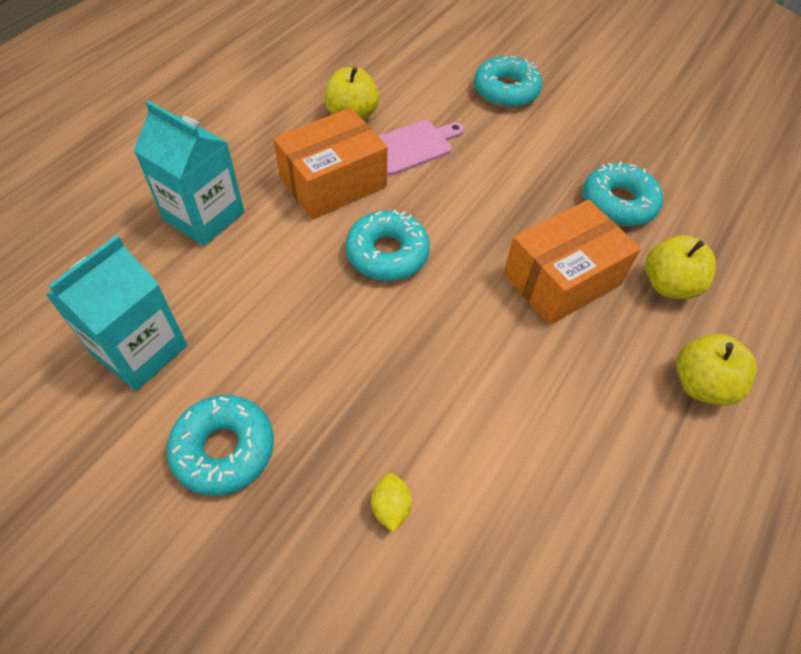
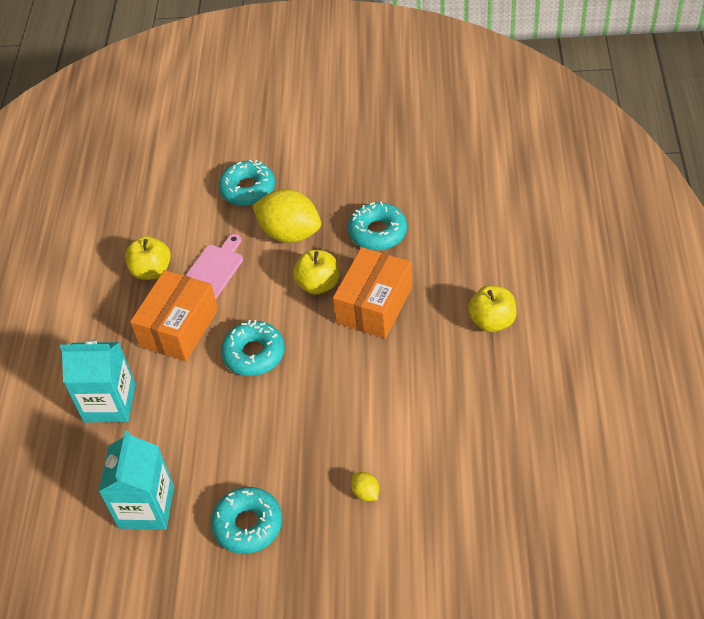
camera: 25 degrees left, 5 degrees down
yellow apple [645,235,716,299] -> yellow apple moved to [293,250,339,295]
none -> yellow lemon [252,189,321,243]

